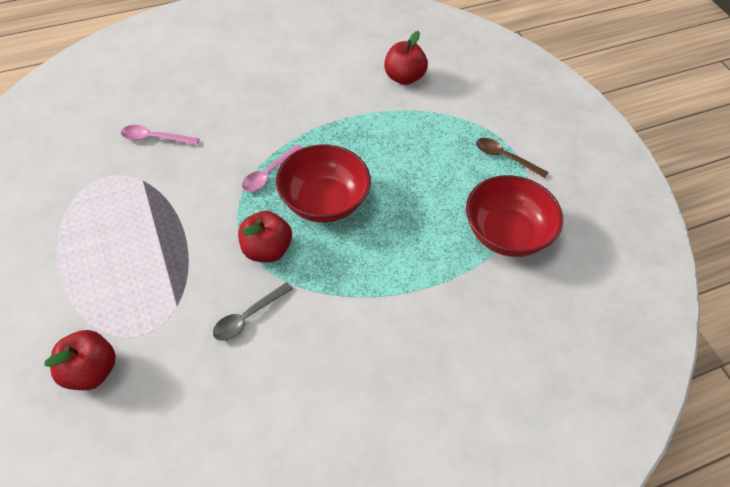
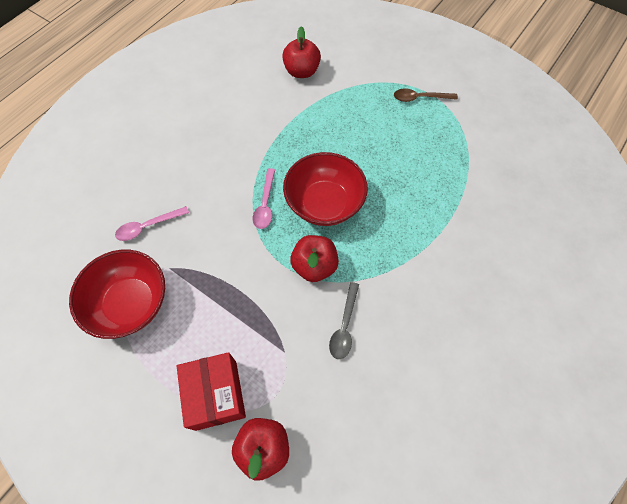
camera: 30 degrees left, 10 degrees up
red bowl [466,175,563,257] -> red bowl moved to [69,250,165,339]
none -> red box [177,352,246,431]

